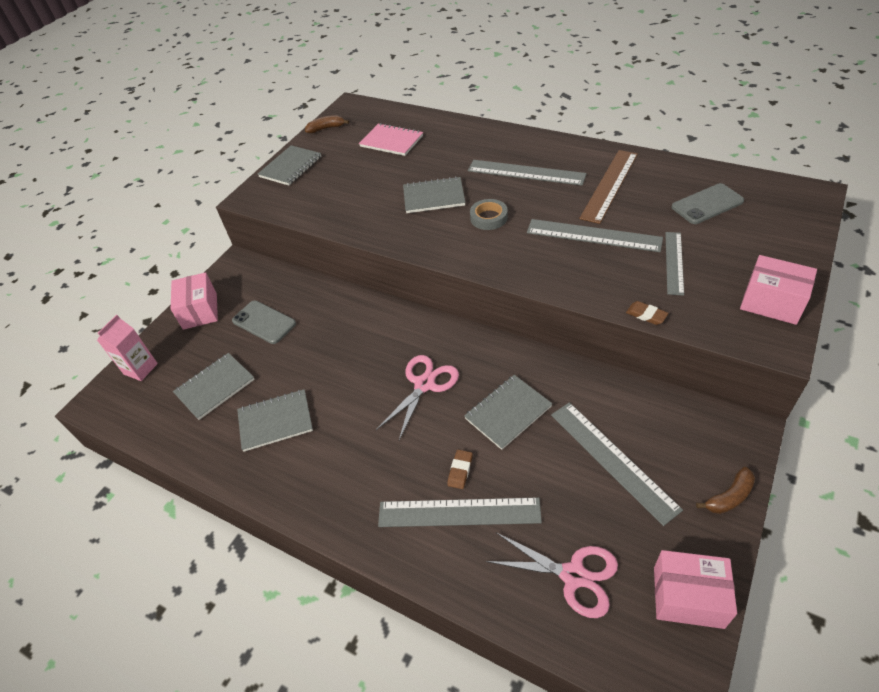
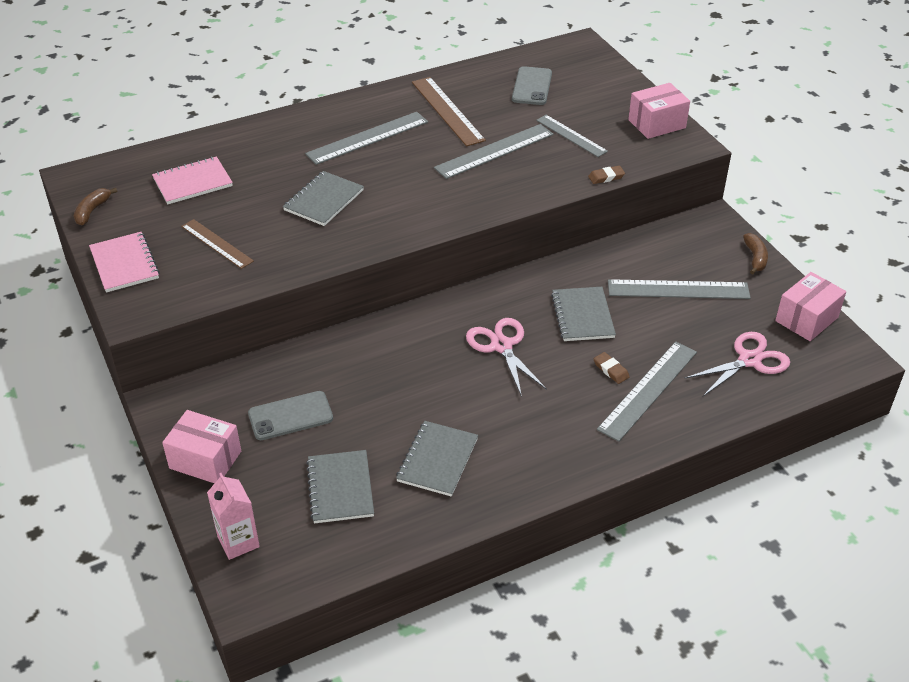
camera: 60 degrees left, 5 degrees down
grey notebook [258,145,321,185] -> pink notebook [89,232,160,293]
grey tape [470,199,508,230] -> none
none -> brown ruler [181,219,254,269]

